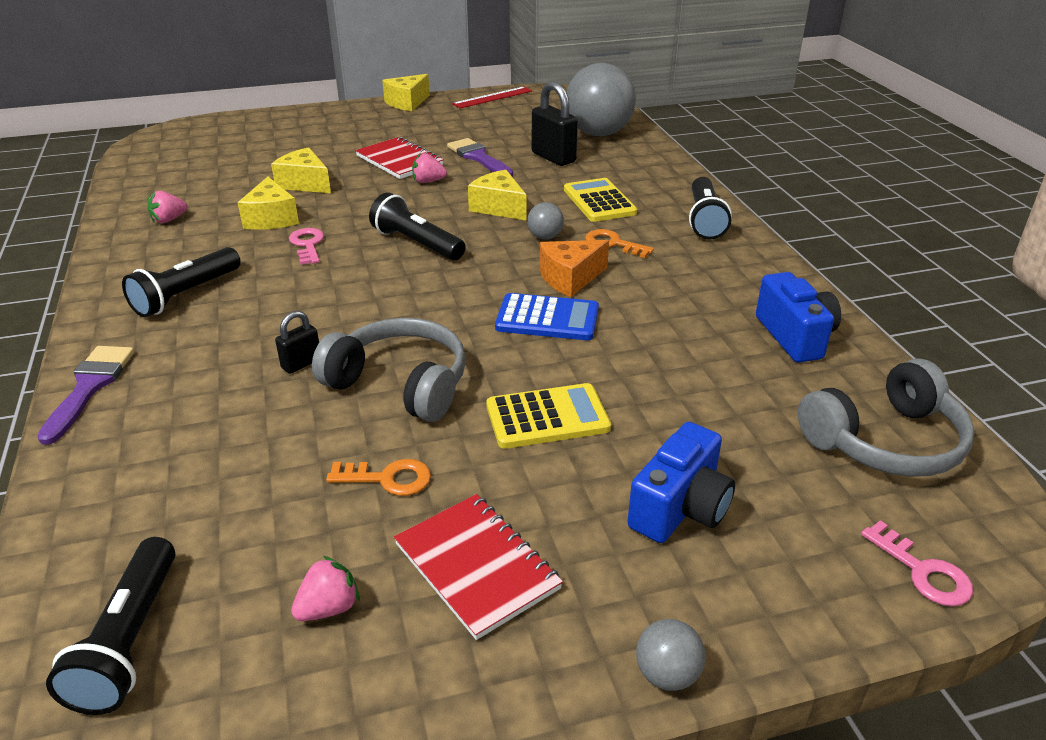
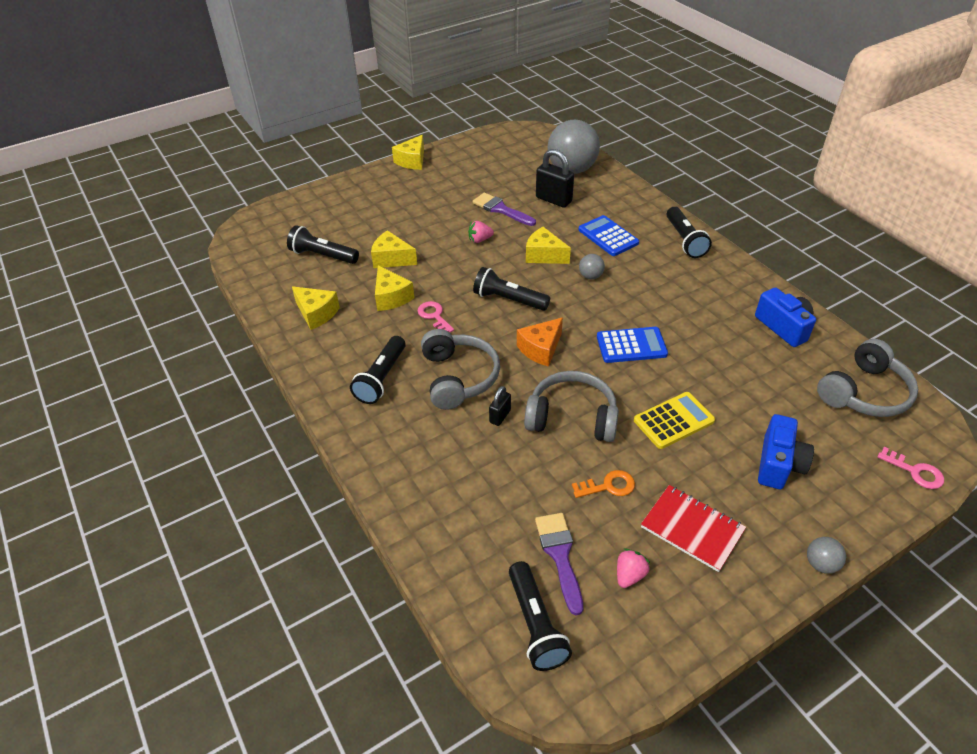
camera: 15 degrees left, 10 degrees up
purple brush [37,346,134,445] -> purple brush moved to [535,513,583,615]
pink strawberry [148,191,188,223] -> yellow cheese [292,286,340,330]
red notebook [355,137,444,179] -> none
red ruler [452,87,532,108] -> none
orange cheese [540,240,609,297] -> orange cheese moved to [517,317,563,367]
yellow calculator [564,178,637,222] -> blue calculator [579,215,639,256]
orange key [585,229,654,258] -> none
none -> black flashlight [287,225,359,264]
none -> grey headphones [421,329,500,410]

